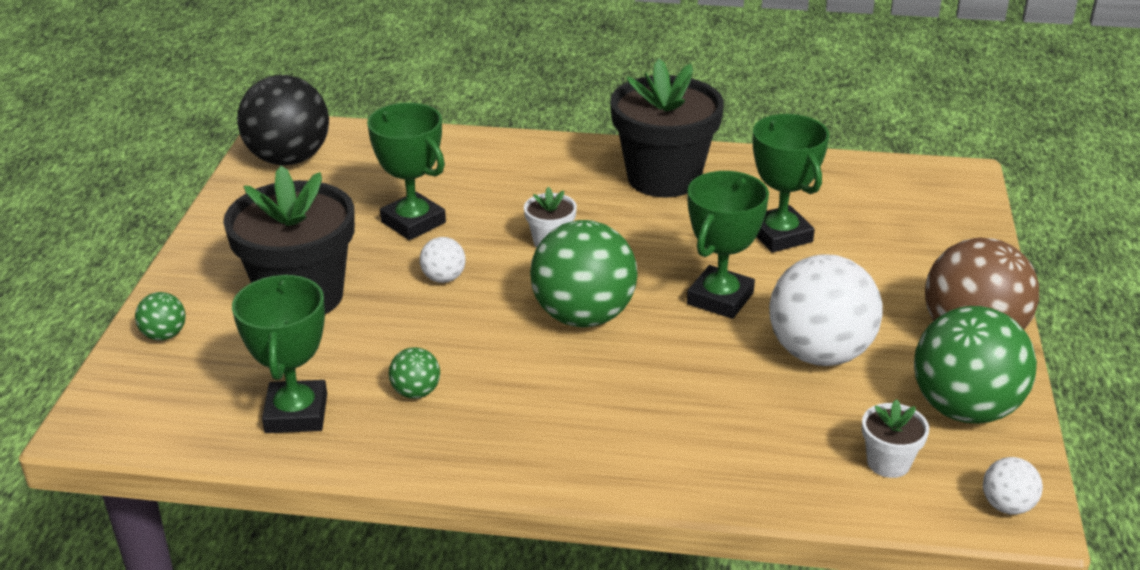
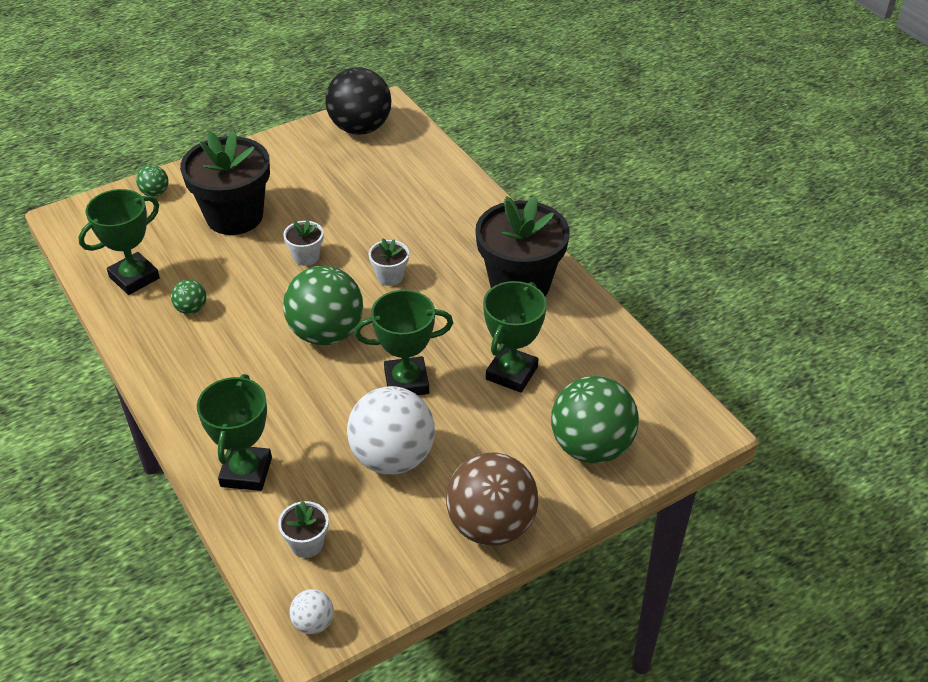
camera: 50 degrees right, 10 degrees up
green trophy [367,103,446,240] -> green trophy moved to [197,374,272,491]
white ball [420,237,466,283] -> white flower pot [283,220,323,266]
green ball [914,306,1037,424] -> green ball moved to [551,376,639,464]

